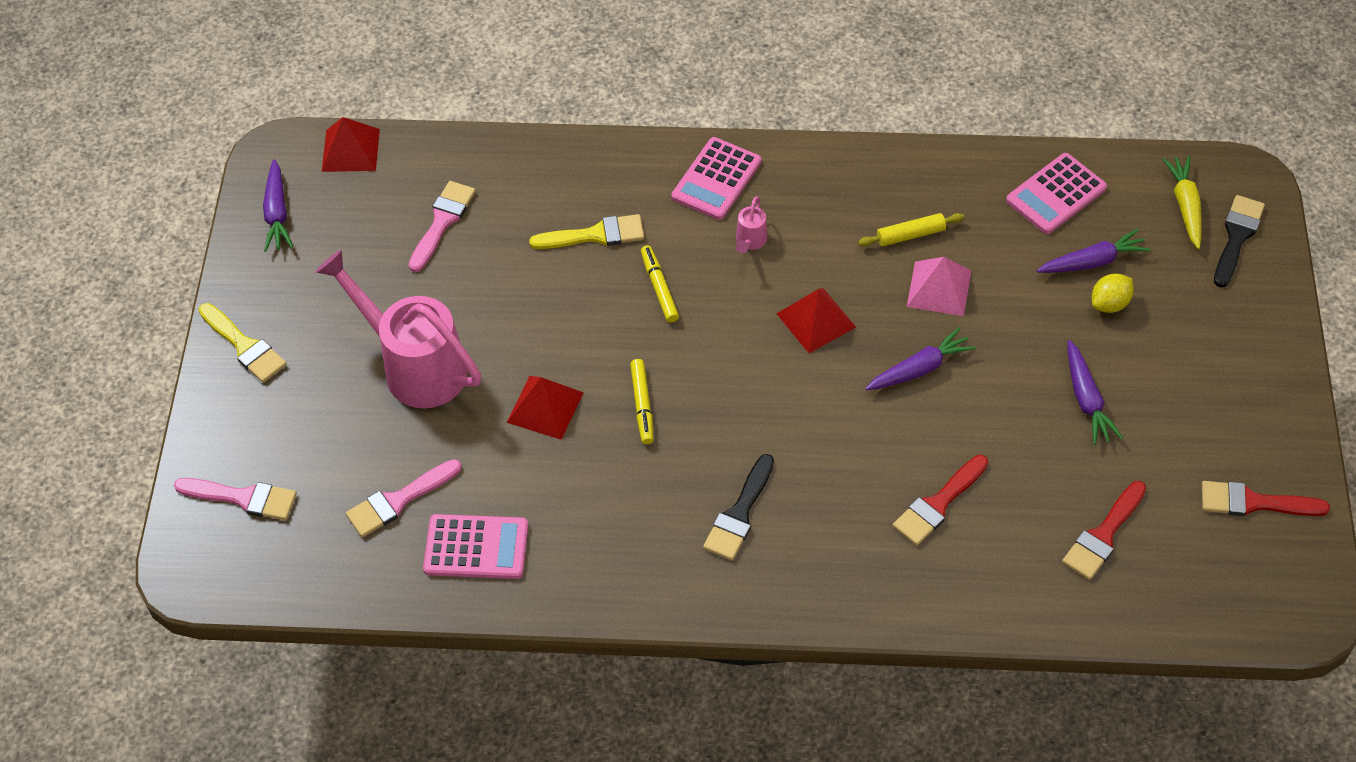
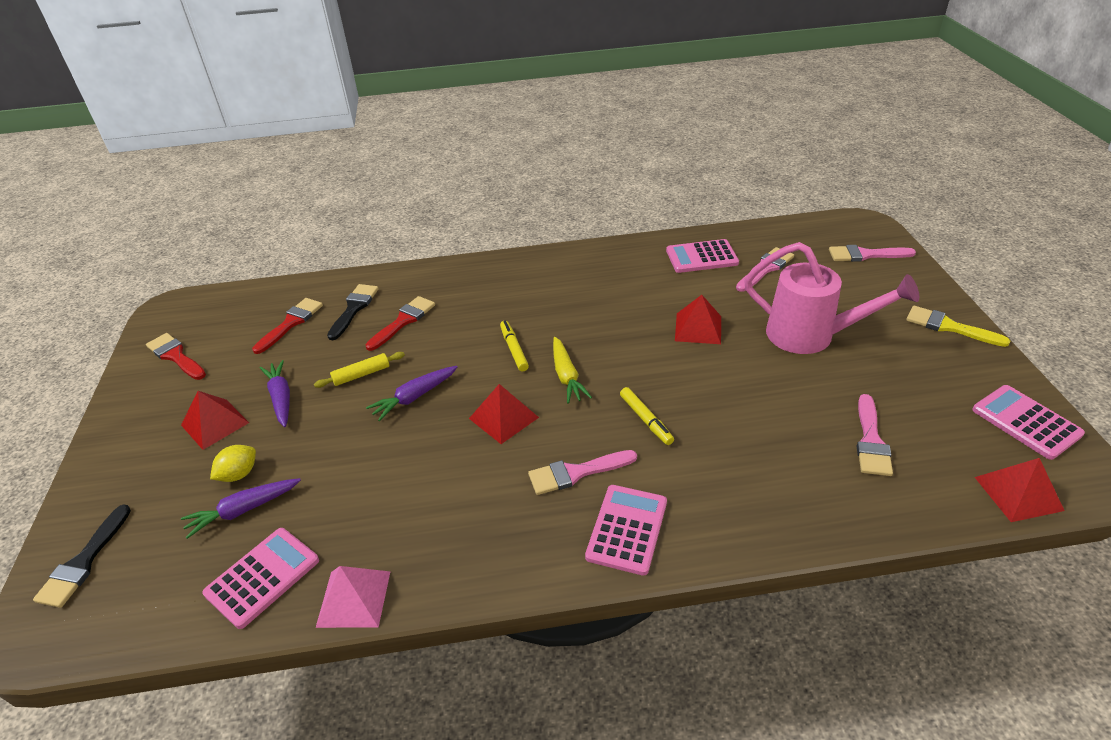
camera: 170 degrees right, 15 degrees down
purple carrot [263,159,293,252] -> pink calculator [972,385,1085,460]
yellow brush [529,214,644,249] -> none
yellow marker [630,359,654,444] -> yellow marker moved to [500,321,529,371]
black brush [703,454,774,560] -> black brush moved to [327,284,379,340]
pink watering can [736,196,767,253] -> pink brush [528,450,637,495]
yellow rolling pin [858,213,964,247] -> yellow rolling pin moved to [314,352,405,388]
pink pyramid [907,257,971,316] -> pink pyramid moved to [316,566,391,628]
yellow carrot [1162,156,1202,249] -> yellow carrot moved to [553,337,592,404]
red brush [1202,481,1330,516] -> red brush turned 135 degrees counterclockwise [146,333,206,380]
none -> red pyramid [181,391,249,450]

